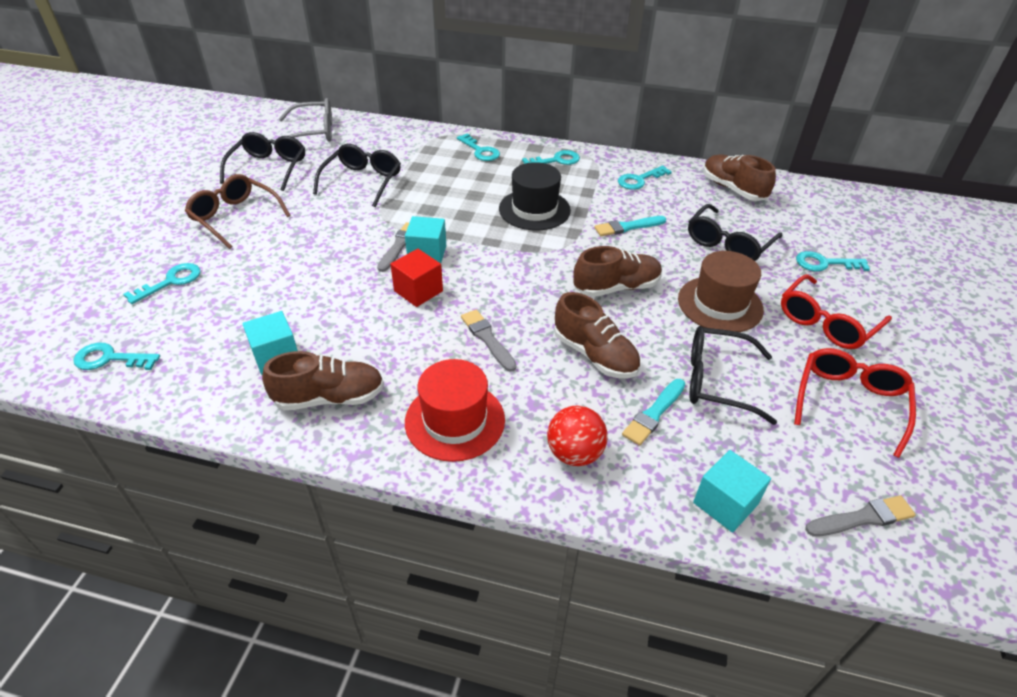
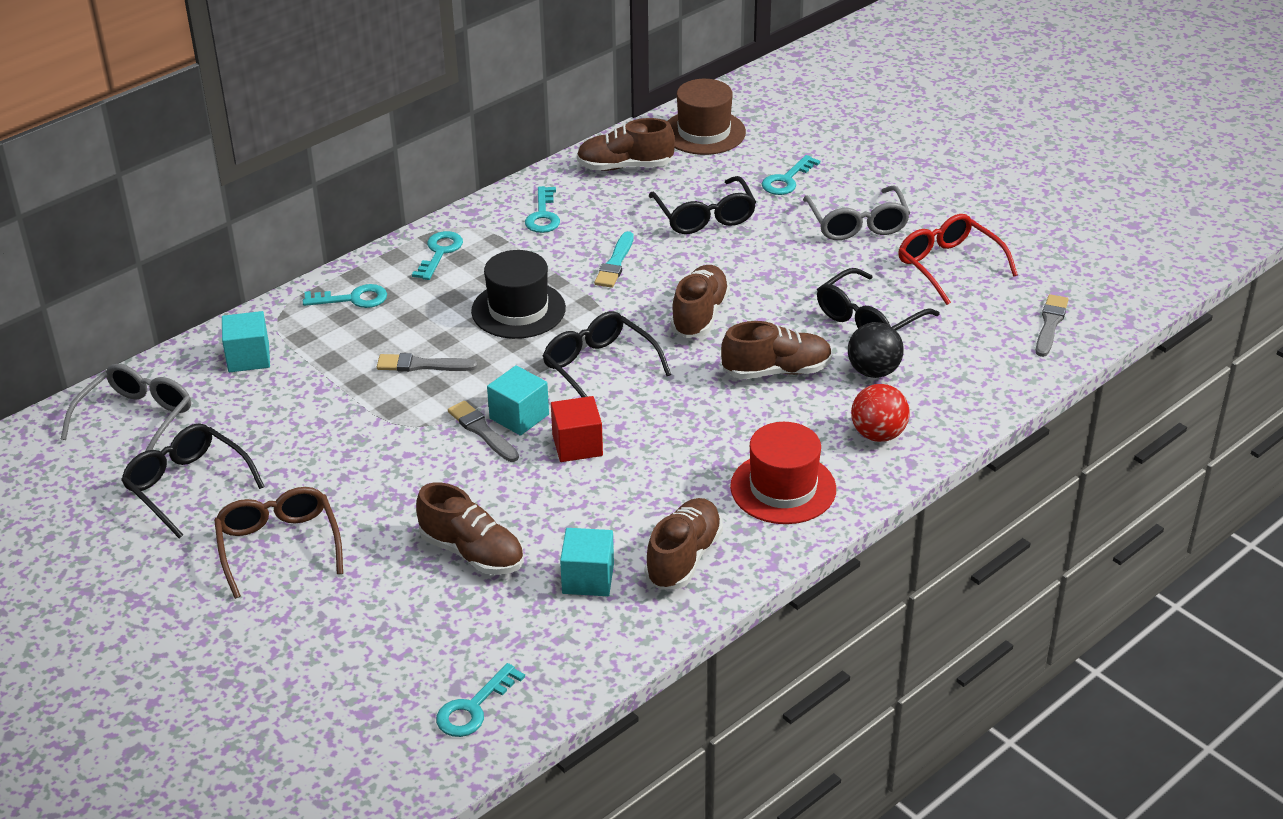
camera: 55 degrees left, 5 degrees down
turquoise key [123,263,200,304] -> none
brown glasses [185,174,291,249] -> brown glasses turned 90 degrees clockwise [214,487,343,599]
black glasses [313,144,401,207] -> black glasses moved to [543,311,671,397]
grey brush [461,310,517,372] -> grey brush moved to [377,353,478,372]
turquoise brush [622,379,686,446] -> black ball [848,322,904,378]
brown hat [678,251,764,332] -> brown hat moved to [668,79,746,155]
turquoise cube [693,450,771,532] -> turquoise cube moved to [222,311,270,372]
red glasses [781,274,892,349] -> grey glasses [803,185,910,240]
none -> brown shoe [416,483,524,575]

